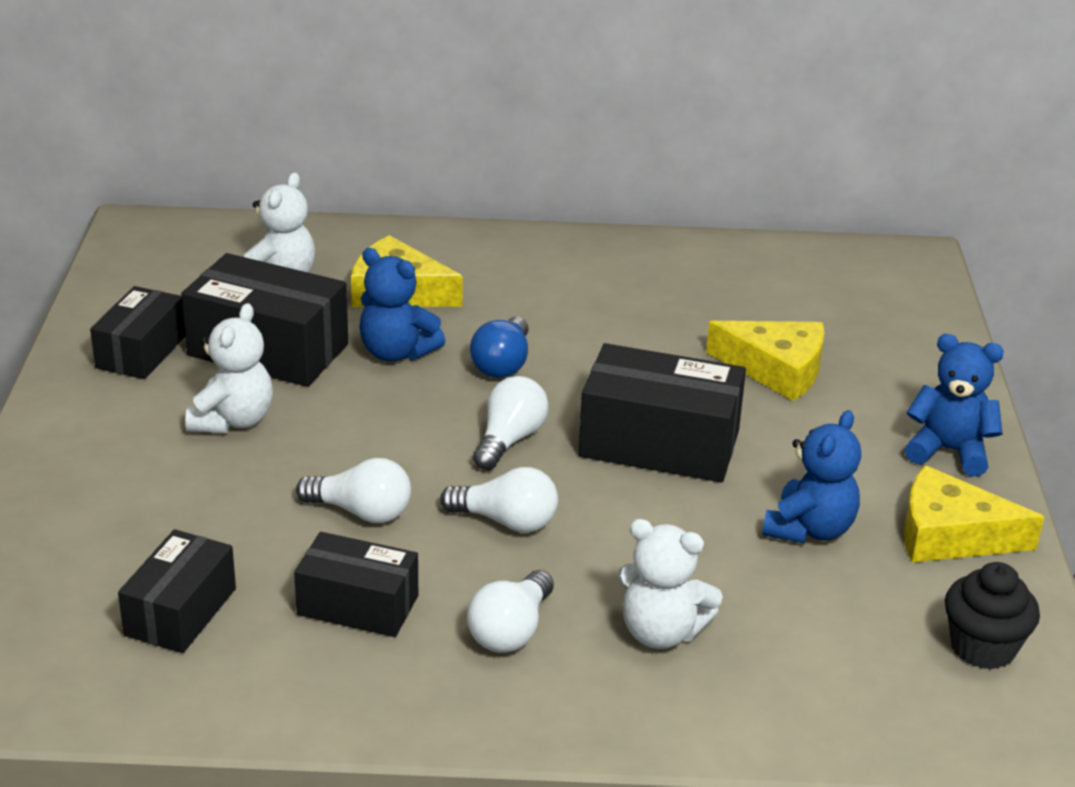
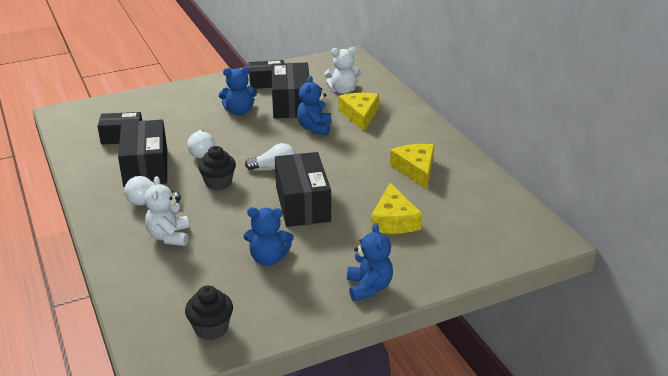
camera: 65 degrees right, 0 degrees up
white teddy bear [185,303,273,433] -> blue teddy bear [219,67,257,115]
black box [294,532,418,637] -> black box [118,119,167,187], size x1.57
white light bulb [440,467,558,533] -> black cupcake [198,146,236,190]
blue light bulb [470,317,529,378] -> none
yellow cheese [904,465,1044,562] -> yellow cheese moved to [390,144,434,189]

